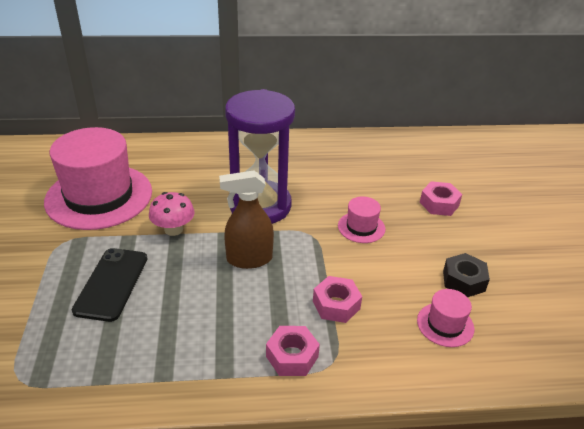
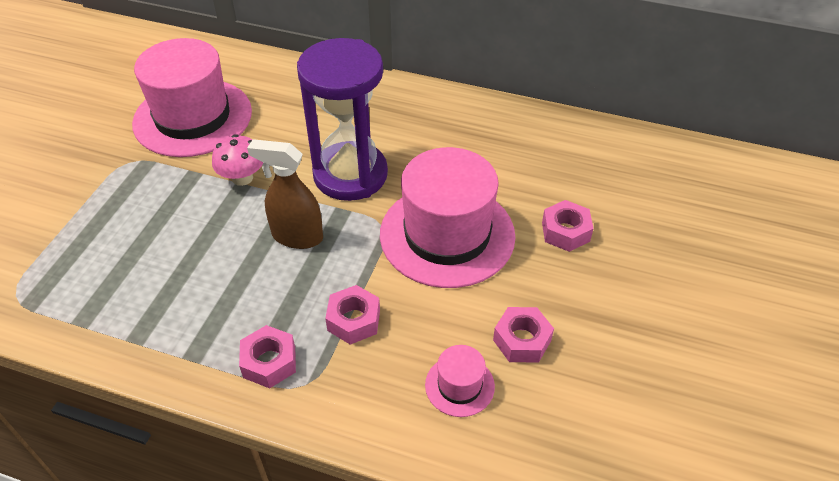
camera: 25 degrees right, 10 degrees up
black phone [72,248,148,322] -> none
pink hat [338,197,386,243] -> pink hat [380,147,516,288], size x2.28
black nut [443,253,490,297] -> pink nut [493,307,554,363]

